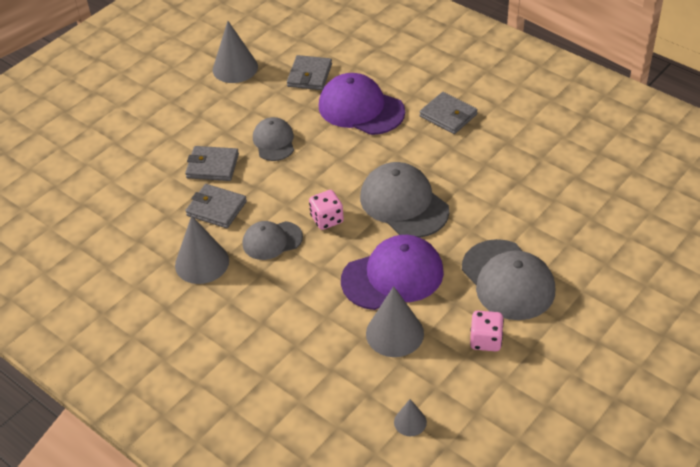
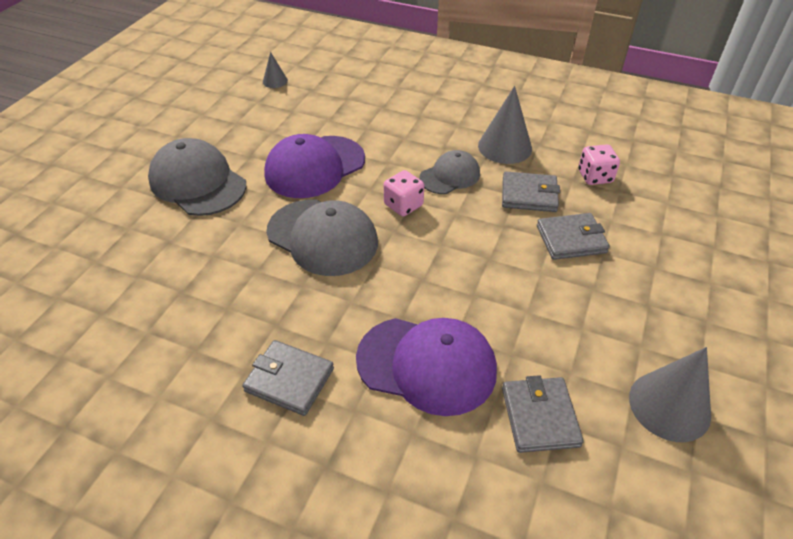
camera: 160 degrees right, 0 degrees up
grey cap [253,117,294,161] -> none
grey cone [366,286,424,357] -> none
pink dice [470,311,504,351] -> pink dice moved to [578,144,620,185]

